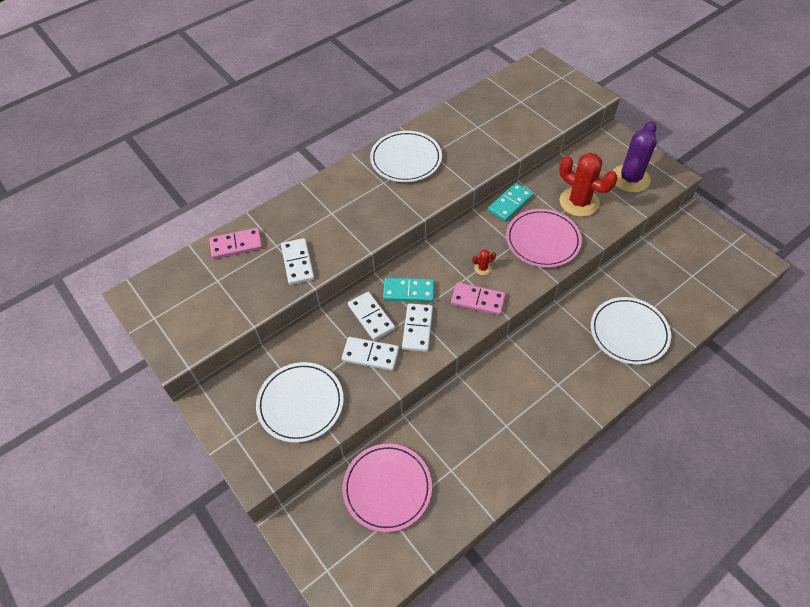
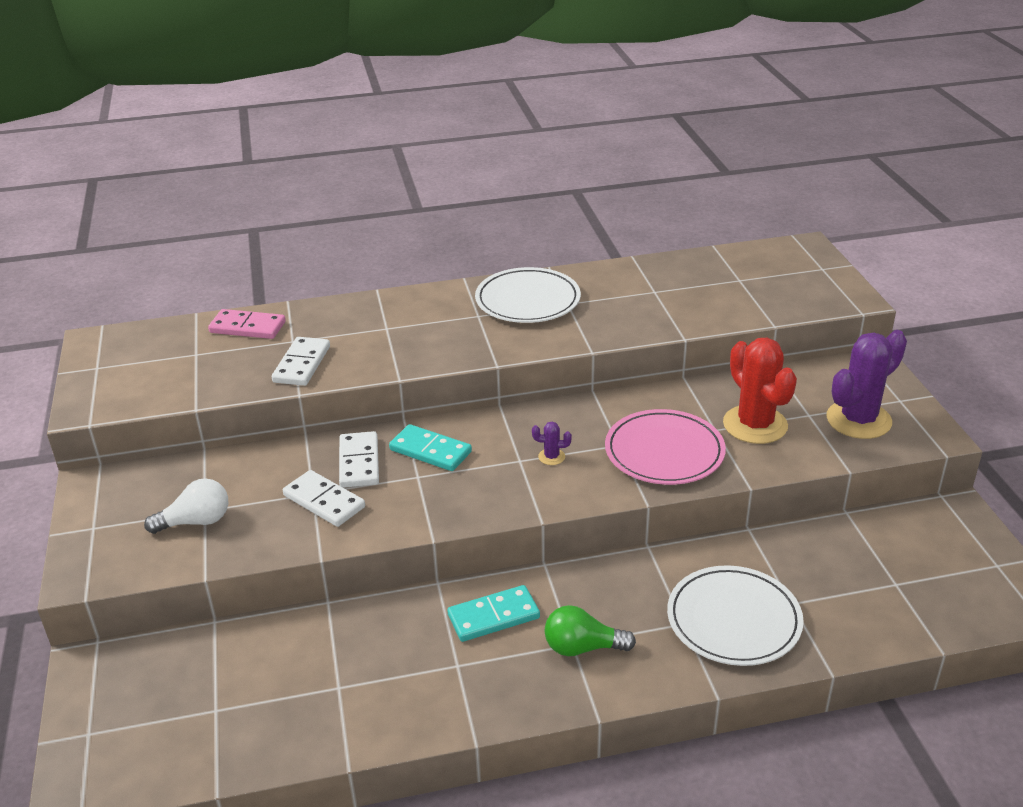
camera: 25 degrees right, 20 degrees down
white plate [256,362,344,443] -> white light bulb [144,478,228,534]
pink plate [342,444,432,532] -> none
white domino [402,303,433,352] -> none
pink domino [451,282,506,315] -> none
red cactus [472,250,496,275] -> purple cactus [532,422,572,465]
turquoise domino [488,183,533,222] -> turquoise domino moved to [447,585,540,642]
none -> green light bulb [545,605,636,656]

